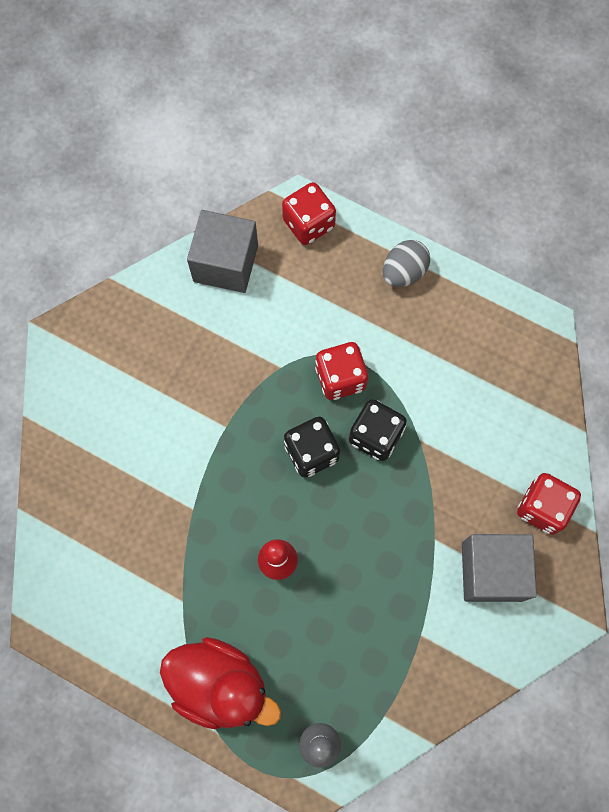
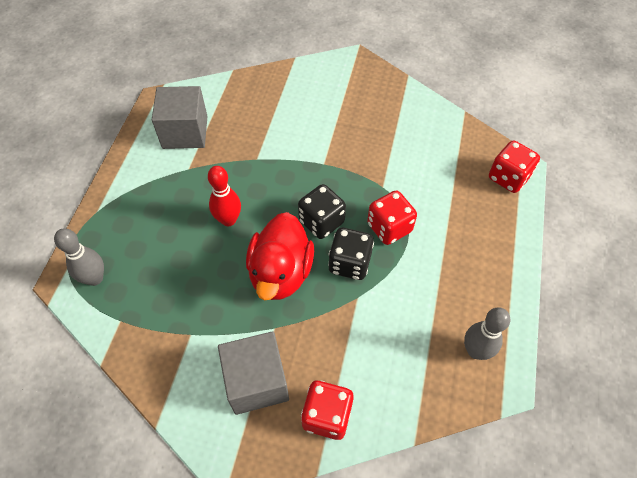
camera: 75 degrees right, 15 degrees down
red duck [160,637,281,729] -> red duck moved to [246,212,314,301]
grey cube [187,210,258,293] -> grey cube moved to [152,86,208,149]
grey egg [383,240,430,287] -> none
none -> grey bowling pin [464,307,510,360]

